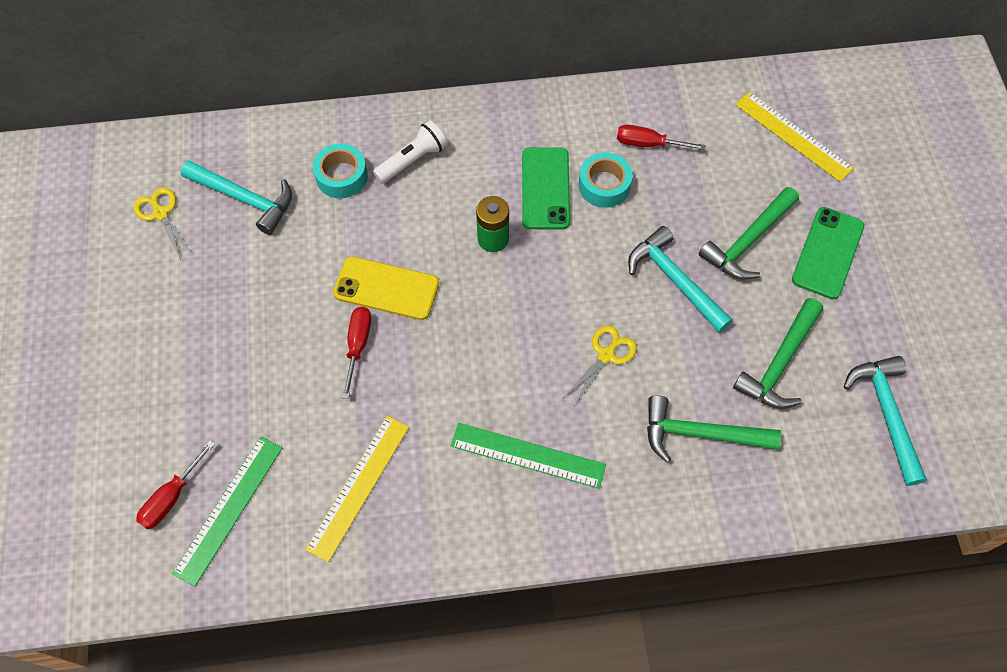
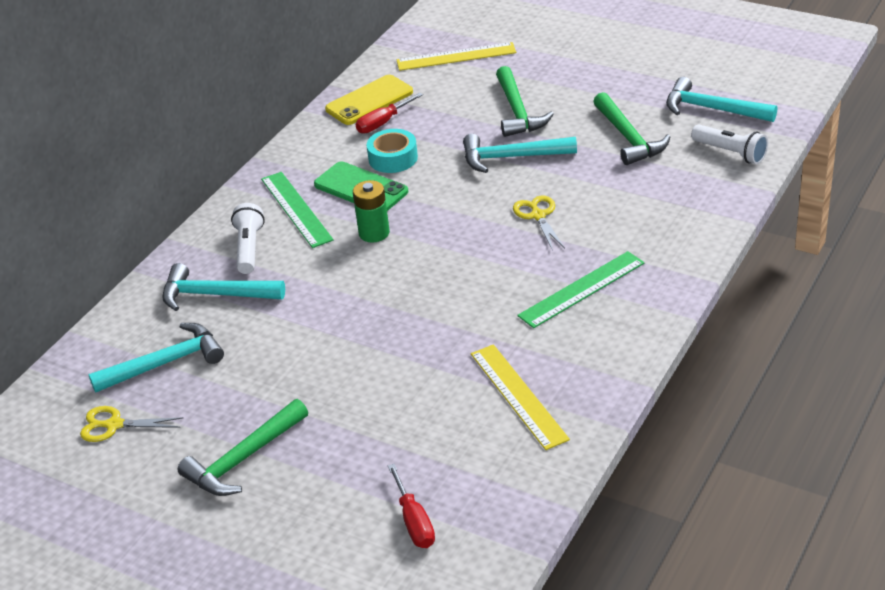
camera: 50 degrees left, 25 degrees down
green ruler [172,436,282,587] -> green ruler moved to [261,172,334,248]
turquoise tape [313,144,368,198] -> turquoise hammer [162,263,285,311]
yellow phone [333,256,439,320] -> yellow phone moved to [325,75,413,125]
red screwdriver [342,307,371,399] -> none
green hammer [647,395,781,463] -> green hammer moved to [177,399,308,496]
green phone [792,207,864,299] -> none
none -> white flashlight [691,124,768,164]

